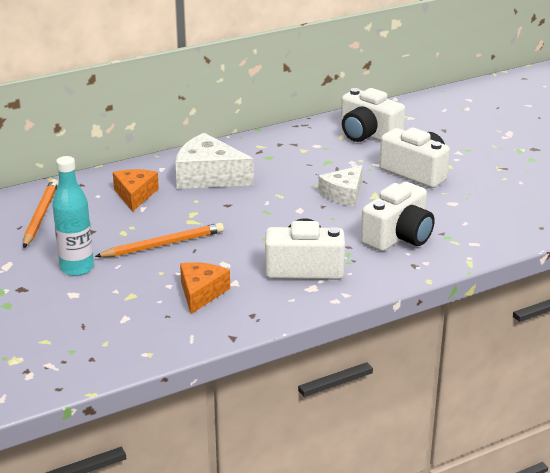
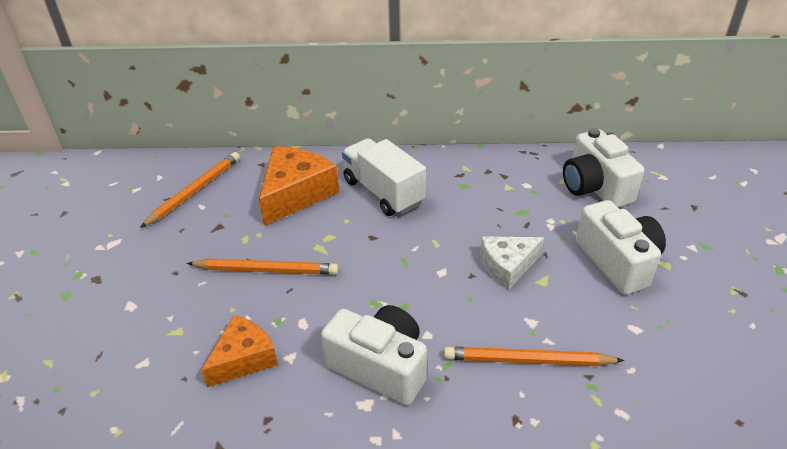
camera: 30 degrees right, 10 degrees up
turquoise bottle [52,156,94,276] -> none
orange cheese [113,169,159,212] -> orange cheese [259,146,339,226], size x1.55
white cheese [175,133,254,189] -> white truck [342,138,426,216]
white camera [361,182,435,252] -> orange pencil [444,347,624,366]

